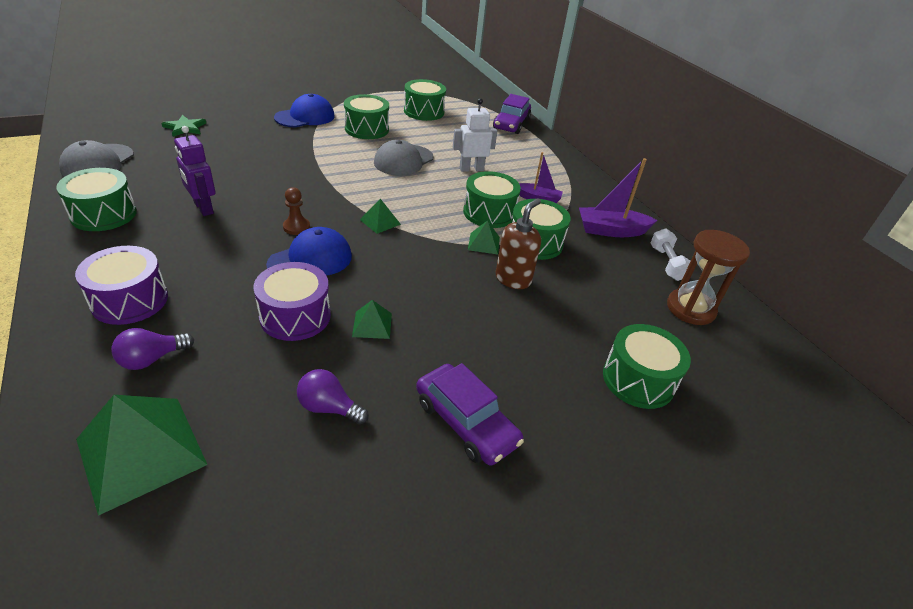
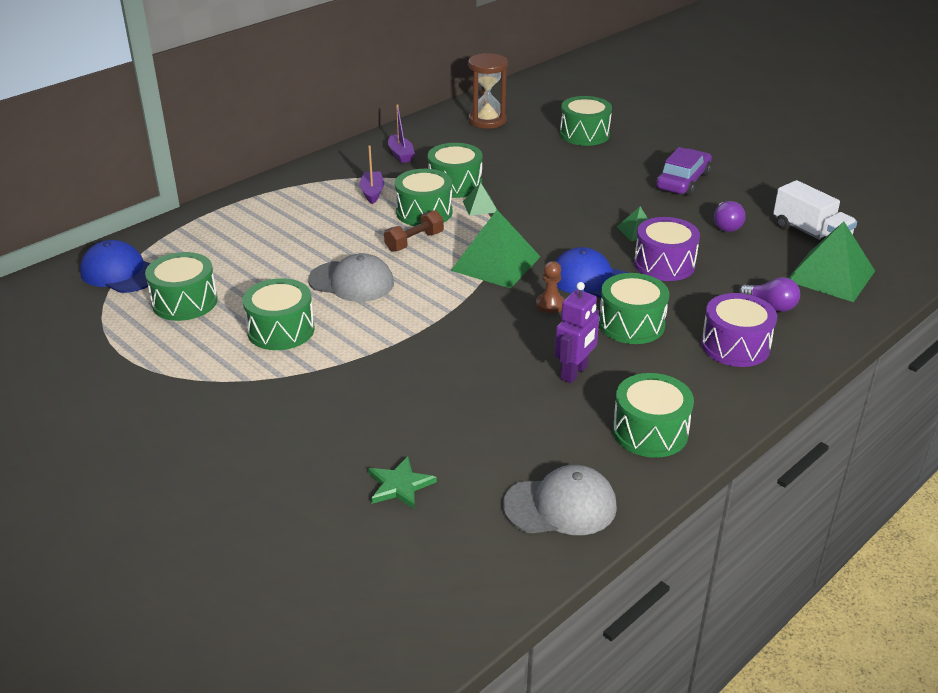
camera: 105 degrees left, 5 degrees down
blue cap [274,93,335,128] -> blue cap moved to [80,240,150,293]
green pyramid [360,199,401,234] -> green pyramid [451,210,541,289], size x2.06
white robot [453,98,497,172] -> none
purple car [493,94,531,134] -> none
brown soap dispenser [495,198,541,289] -> none
purple boat [579,158,658,237] -> purple boat [388,104,415,163], size x0.66
white dumbbell [651,228,690,281] -> none
none -> brown dumbbell [384,210,444,252]
none -> green drum [599,273,669,344]
none -> white truck [773,180,857,243]

